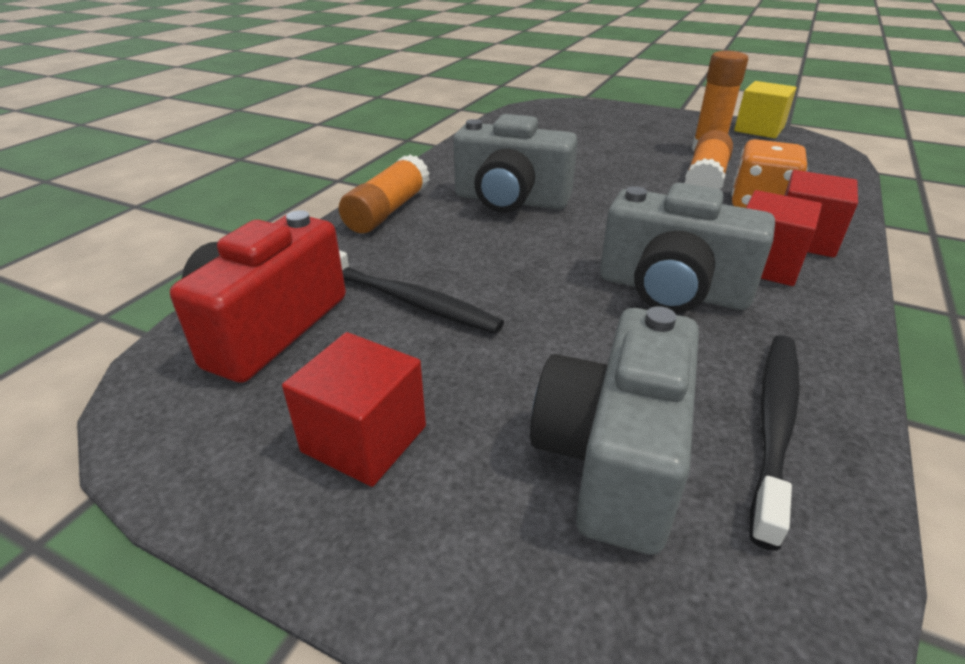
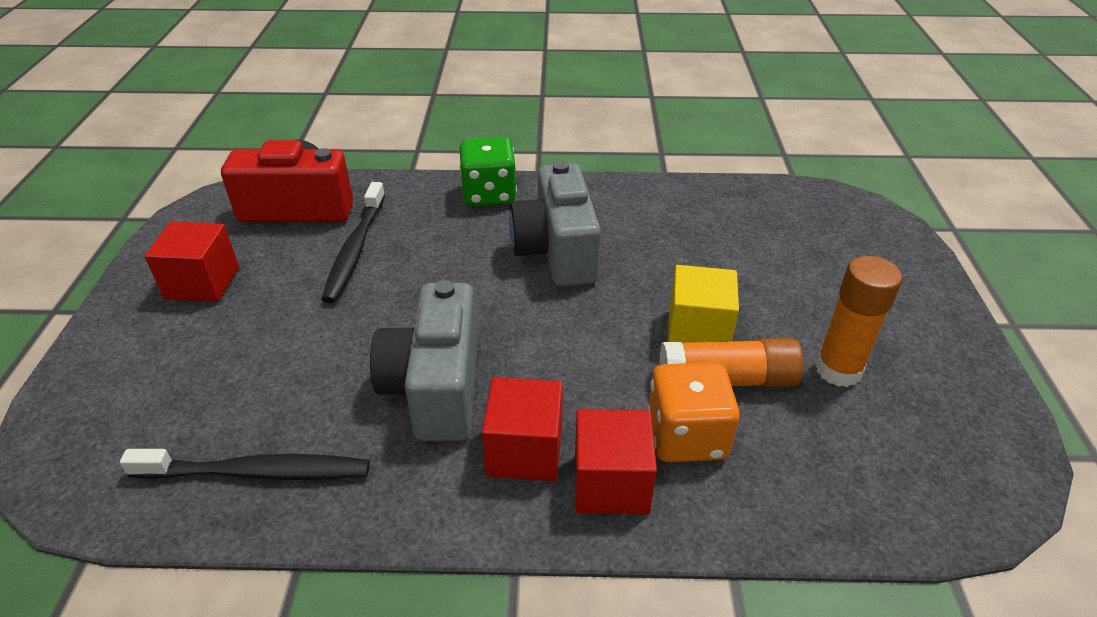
camera: 65 degrees right, 5 degrees up
orange glue stick [339,154,430,233] -> green dice [460,137,517,206]
grey camera [530,306,699,555] -> none
yellow cube [734,81,797,138] -> yellow cube moved to [668,265,739,343]

